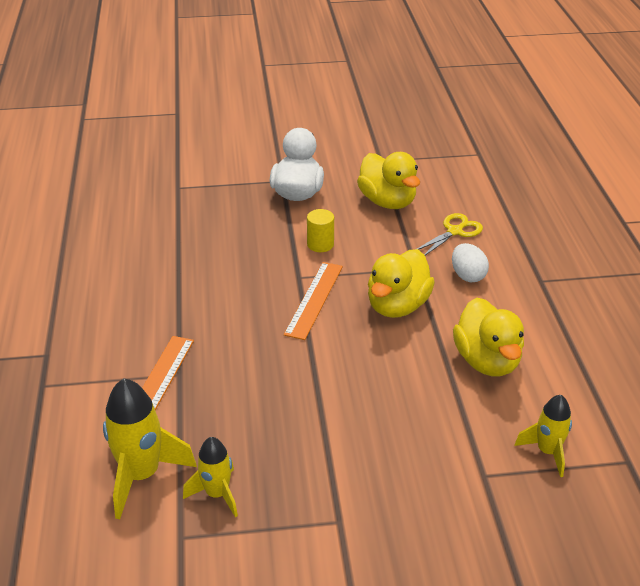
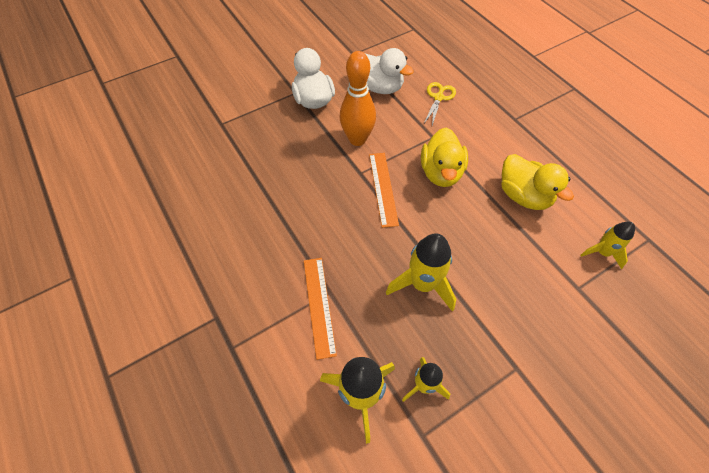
camera: 25 degrees left, 20 degrees up
yellow cylinder [307,209,334,252] -> orange bowling pin [340,51,376,146]
yellow duck [357,152,420,209] -> white duck [366,48,414,94]
white egg [452,243,489,282] -> none
none -> yellow rocket [386,233,456,311]

